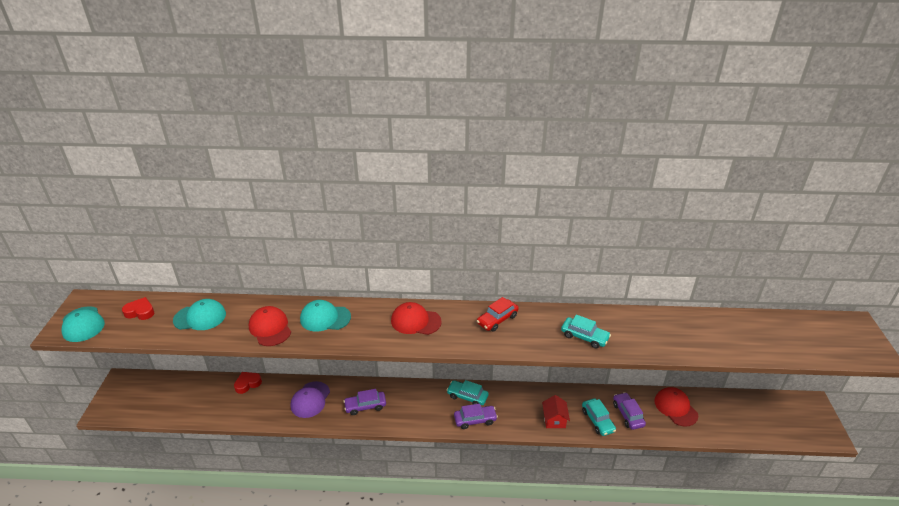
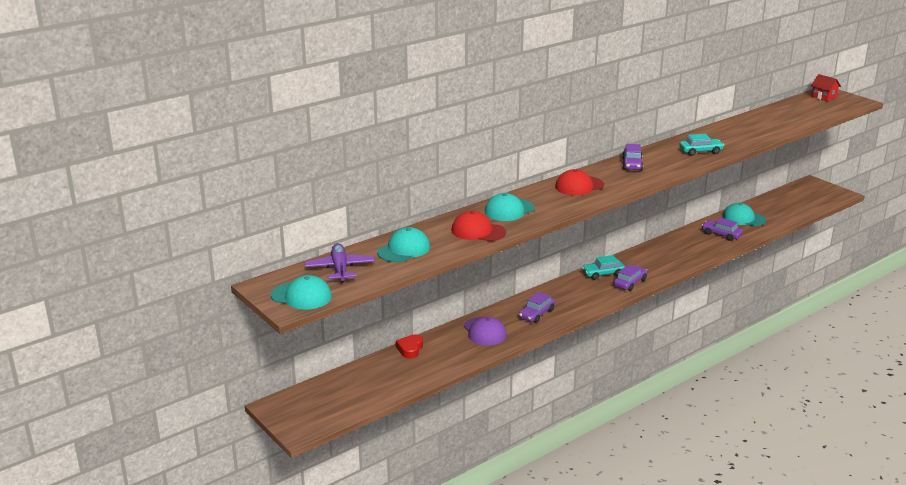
camera: 40 degrees left, 10 degrees down
red heart [122,297,154,320] -> purple plane [305,243,375,283]
red car [477,297,519,332] -> purple car [622,144,643,171]
red house [542,395,570,428] -> red house moved to [811,74,841,101]
turquoise car [582,398,616,436] -> none
red cap [654,387,698,426] -> turquoise cap [722,203,766,226]

